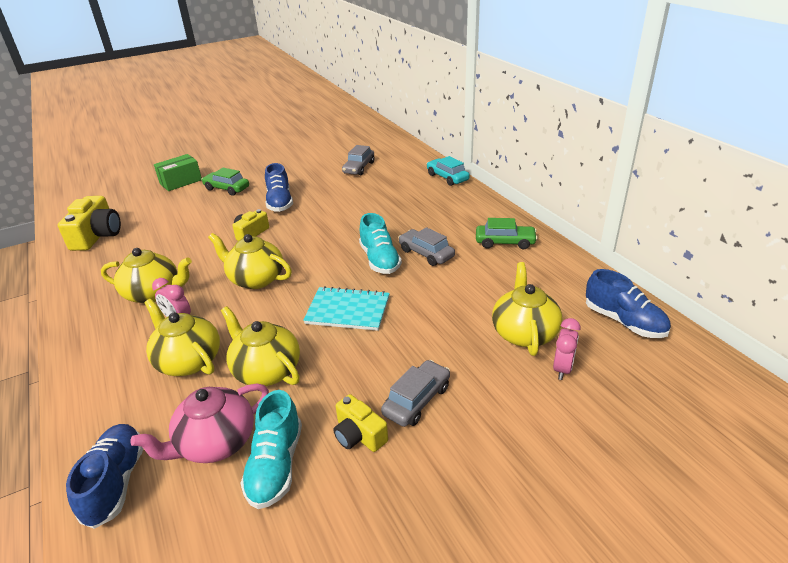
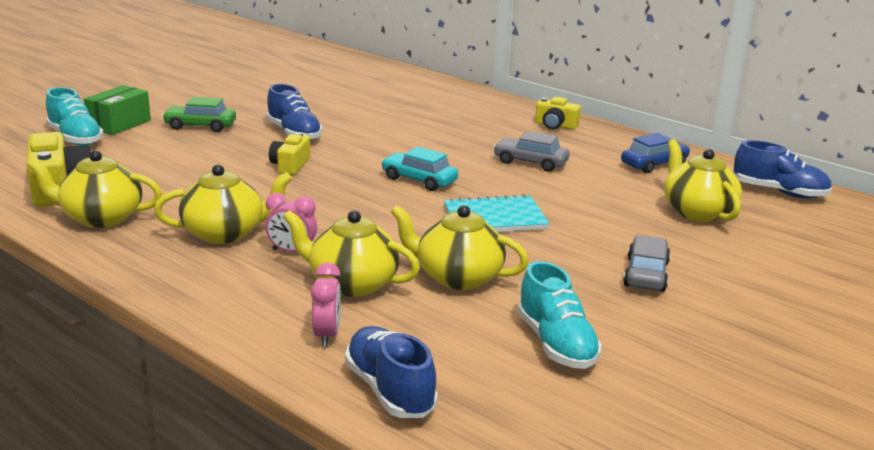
camera: 25 degrees left, 10 degrees down
pink teapot [130,384,269,463] -> none
yellow teapot [208,233,292,289] -> yellow teapot moved to [27,150,162,228]
yellow camera [333,394,388,452] -> yellow camera moved to [535,97,581,130]
grey car [342,145,374,175] -> none
turquoise shoe [359,213,402,274] -> turquoise shoe moved to [46,87,104,146]
turquoise car [427,156,470,186] -> turquoise car moved to [381,147,458,191]
green car [476,218,538,250] -> none
pink clock [553,318,581,380] -> pink clock moved to [311,262,341,347]
none -> blue car [621,133,690,173]

